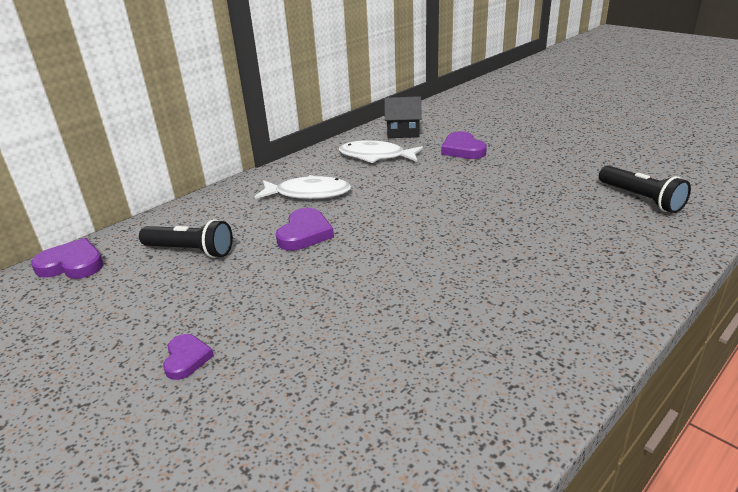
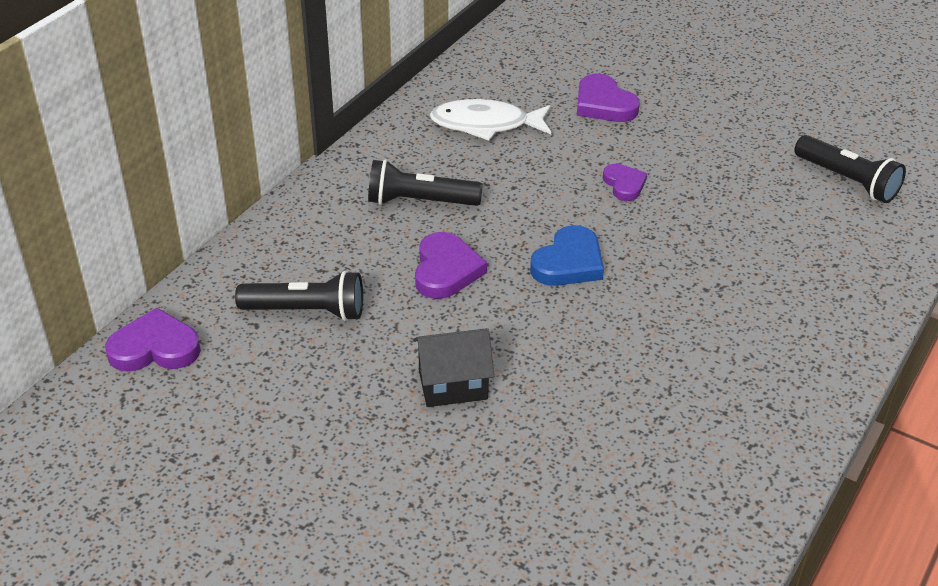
camera: 15 degrees left, 10 degrees up
purple heart [163,334,214,380] -> purple heart moved to [603,164,647,201]
white fish [255,175,351,199] -> black flashlight [368,159,483,206]
black house [384,96,422,138] -> black house moved to [413,328,494,407]
none -> blue heart [530,225,604,286]

